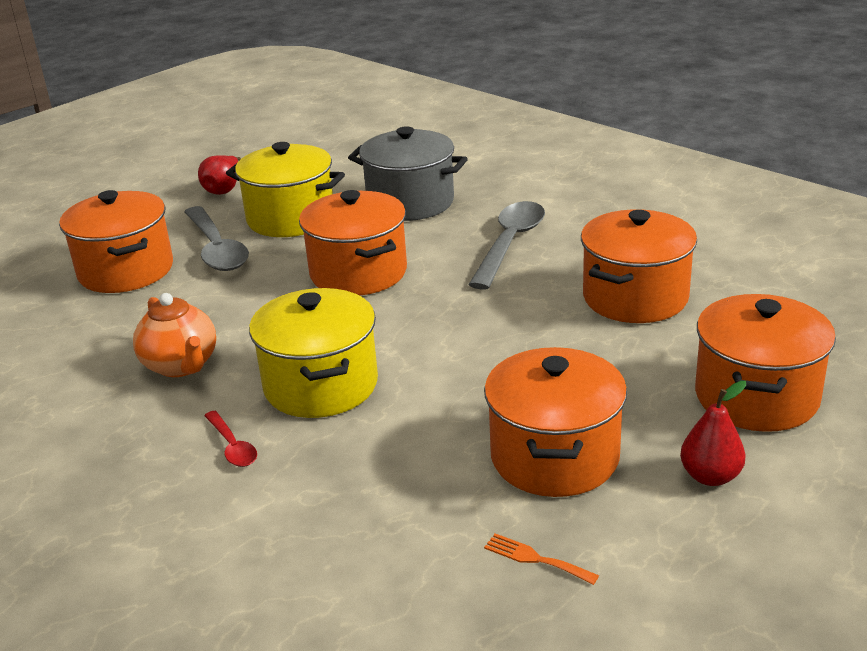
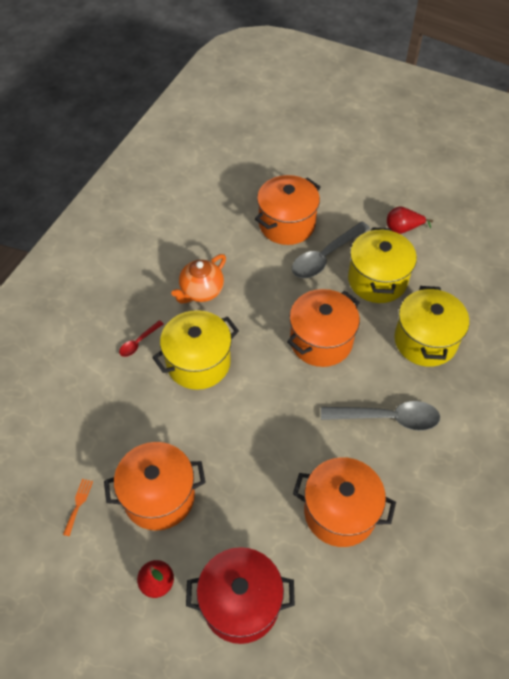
camera: 70 degrees right, 25 degrees up
grey pot [348,126,468,221] -> yellow pot [394,286,469,367]
orange pot [695,294,836,432] -> red pot [186,547,295,644]

